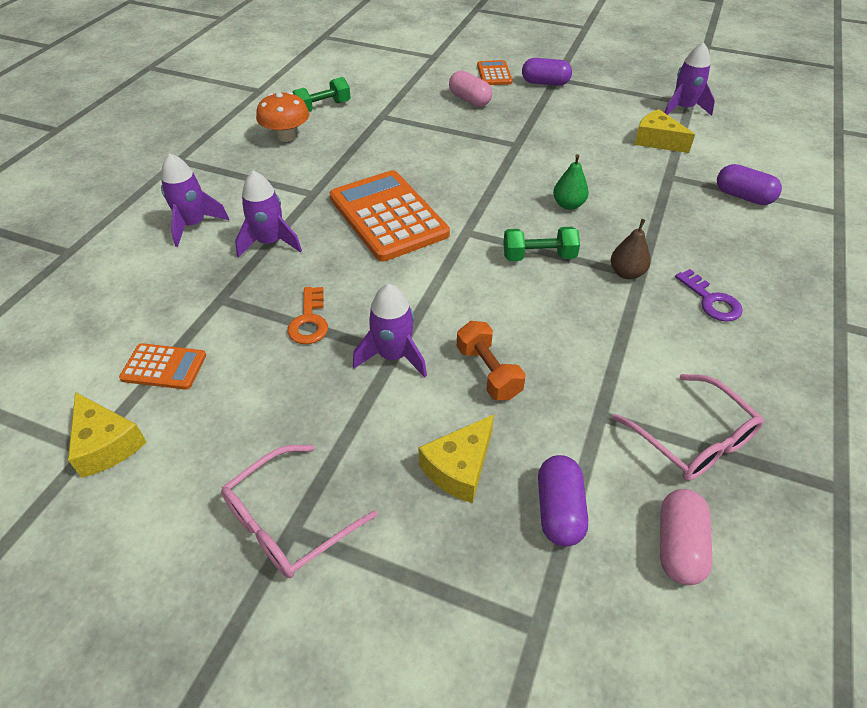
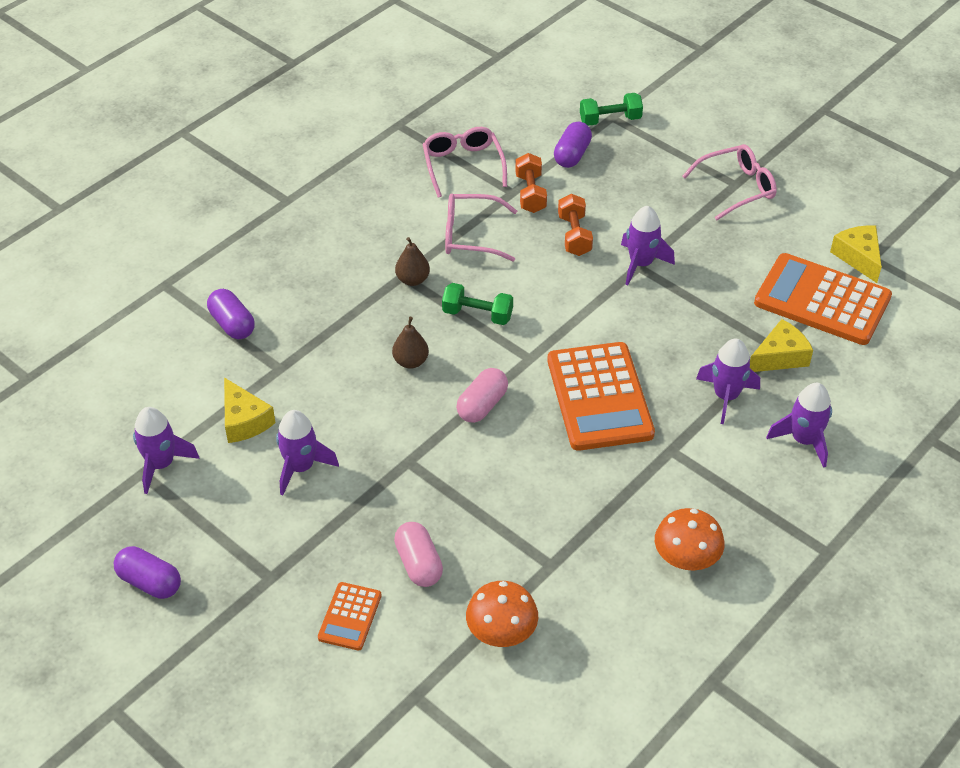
camera: 160 degrees left, 0 degrees up
orange calculator [119,343,206,390] -> orange calculator [754,253,892,345], size x2.04
orange key [287,287,328,344] -> none
green dumbbell [292,77,351,112] -> green dumbbell moved to [580,93,643,126]
yellow cheese [418,414,494,503] -> yellow cheese moved to [750,319,813,372]
purple capsule [522,58,572,86] -> purple capsule moved to [114,546,181,599]
green pear [553,154,589,210] -> brown pear [392,317,429,369]
pink capsule [660,489,713,585] -> pink capsule moved to [456,368,508,423]
purple key [675,269,743,322] -> none
none -> purple rocket [276,410,339,495]
none -> pink glasses [445,194,517,261]
none -> orange mushroom [466,581,538,647]
none -> orange dumbbell [515,153,547,213]

